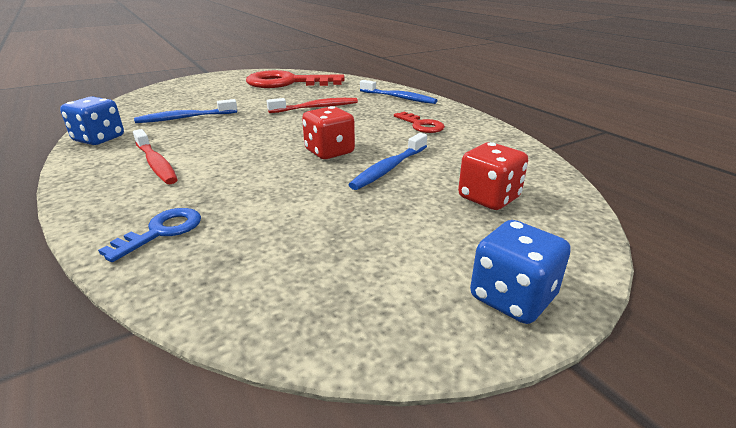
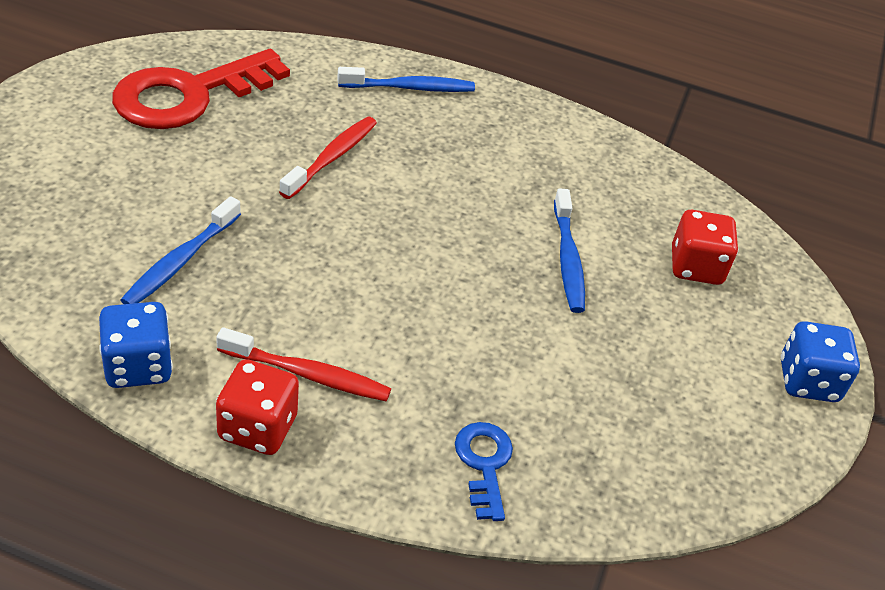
camera: 45 degrees left, 15 degrees up
red dice [302,106,355,159] -> red dice moved to [216,359,299,455]
red key [394,112,445,133] -> none

